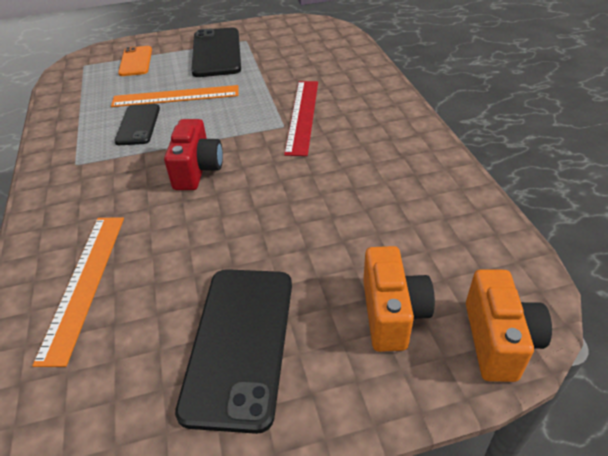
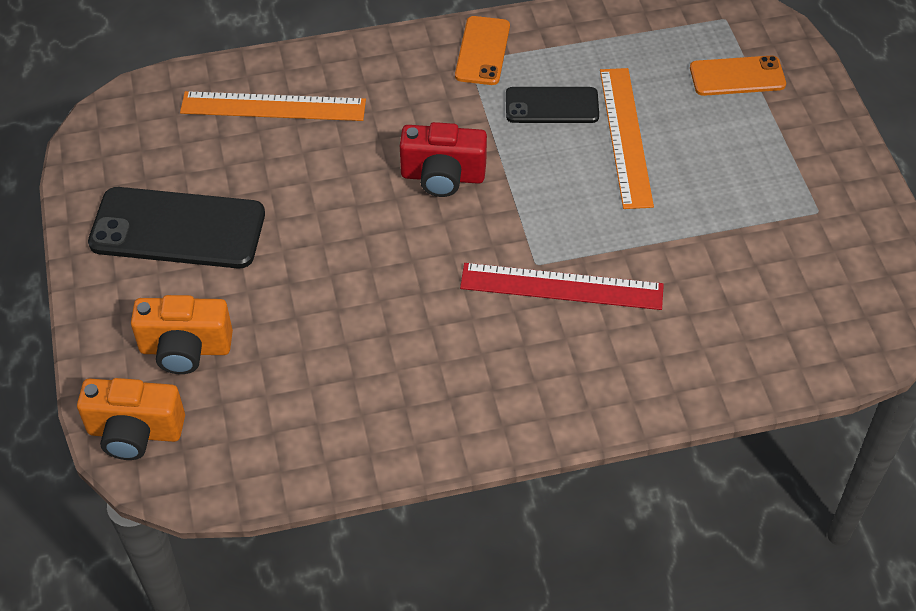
camera: 90 degrees right, 10 degrees up
black phone [191,27,241,77] -> none
none -> orange phone [455,16,510,85]

